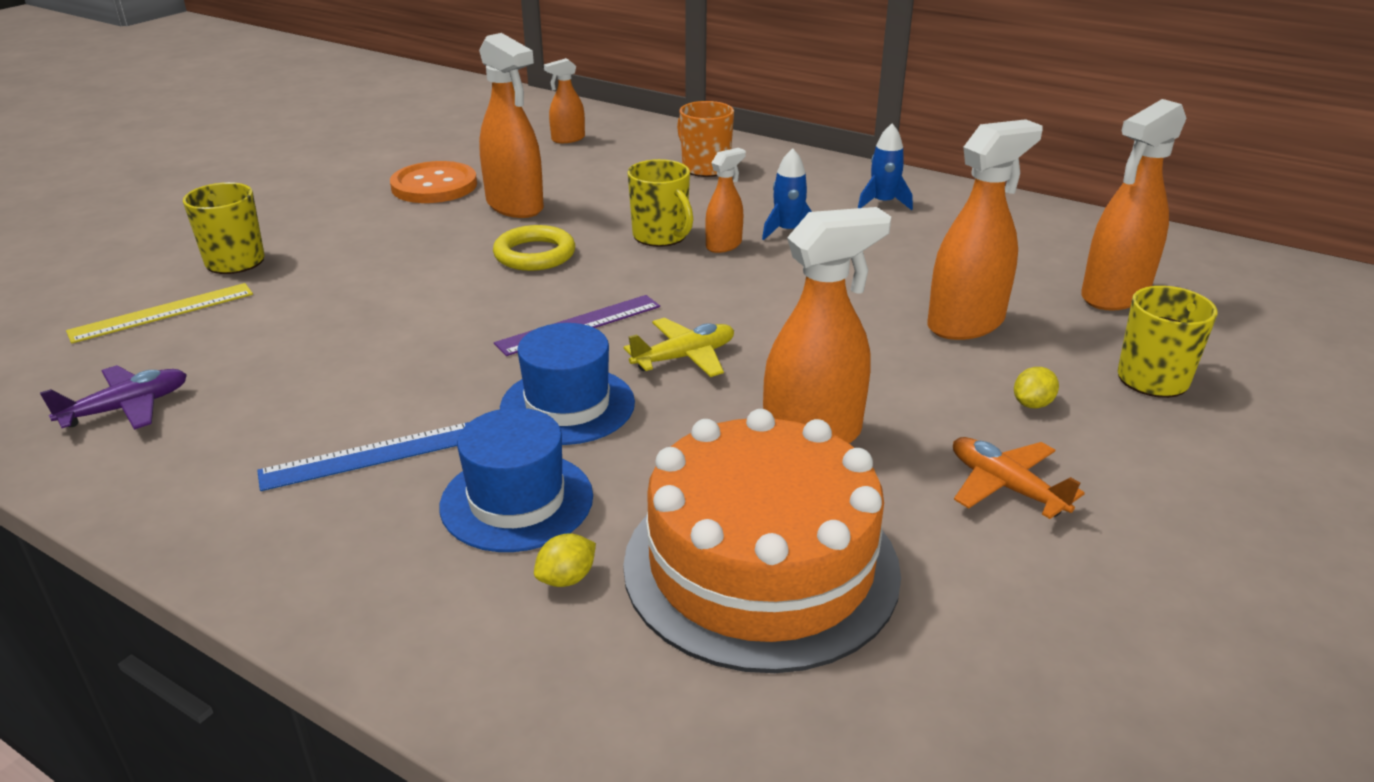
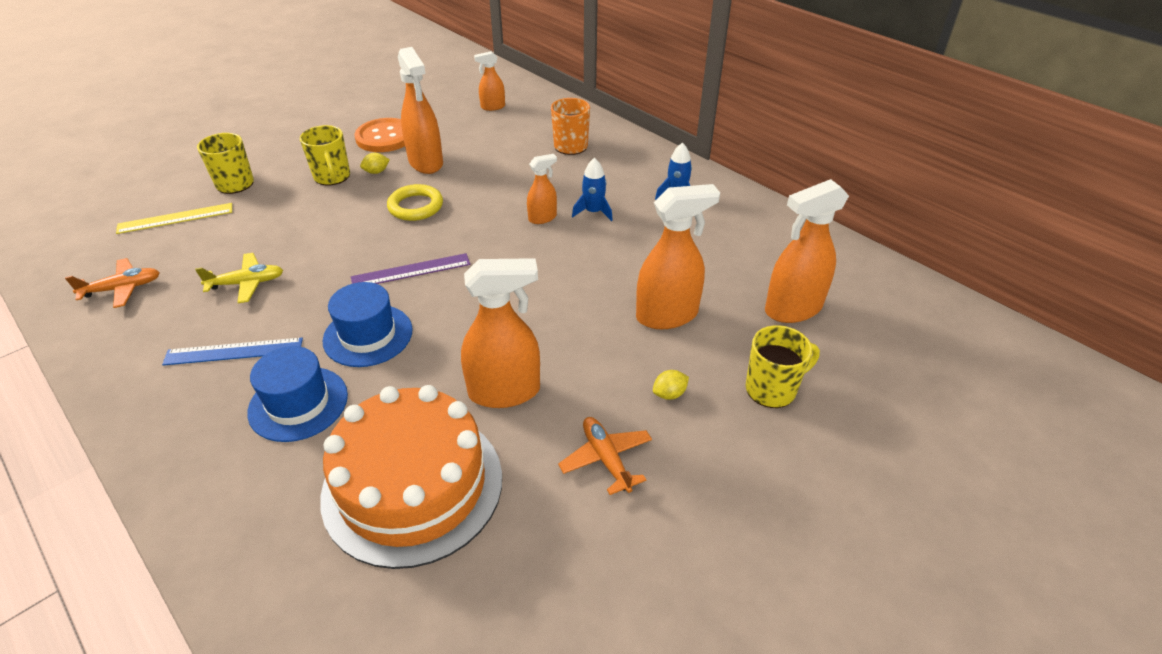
camera: 15 degrees right, 10 degrees up
purple plane [40,365,187,430] -> orange plane [65,258,160,308]
yellow lemon [534,533,596,587] -> yellow lemon moved to [360,153,390,174]
yellow plane [624,318,734,377] -> yellow plane moved to [195,253,283,303]
yellow mug [627,159,693,247] -> yellow mug moved to [300,125,350,185]

